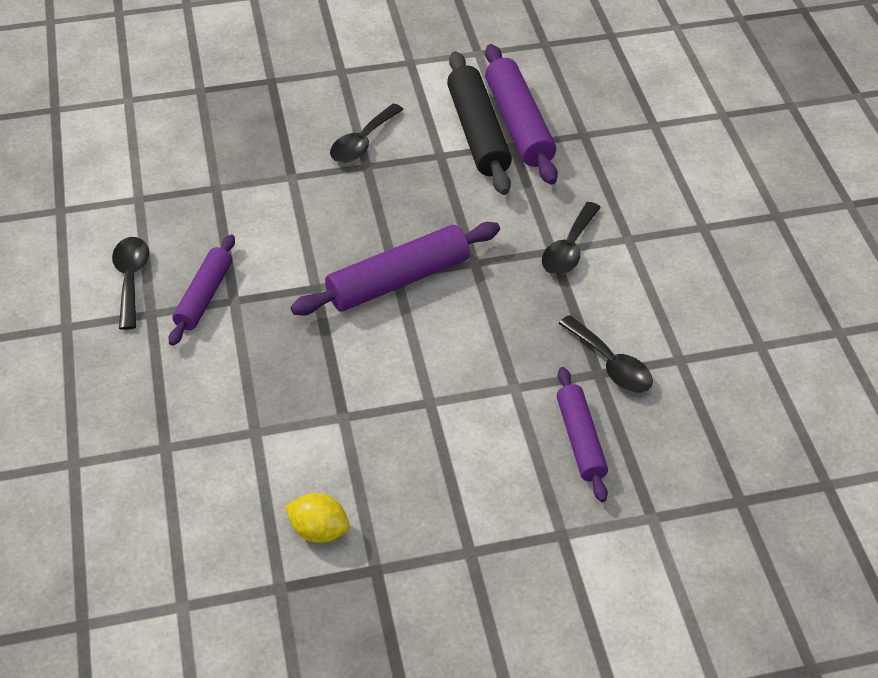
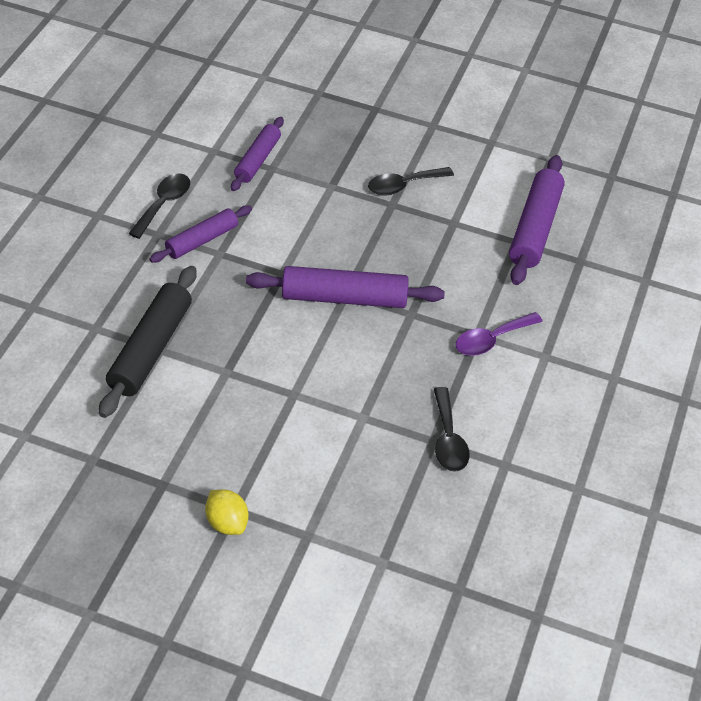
camera: 30 degrees right, 0 degrees up
yellow lemon [285,493,350,543] -> yellow lemon moved to [205,490,248,535]
black rolling pin [447,51,512,195] -> black rolling pin moved to [99,266,197,418]
black spoon [542,202,601,275] -> purple spoon [456,312,543,356]
purple rolling pin [557,367,608,502] -> purple rolling pin moved to [231,117,284,191]

